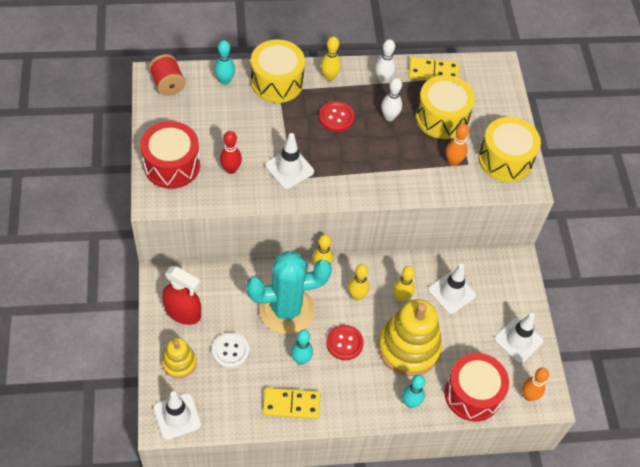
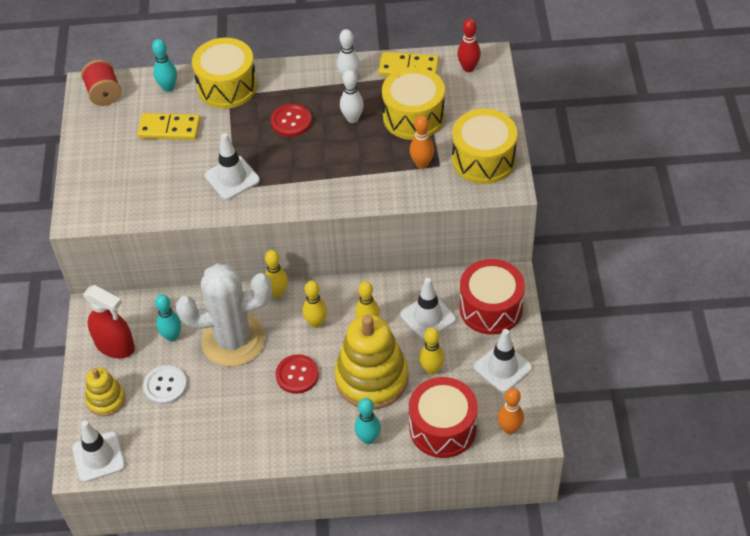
camera: 10 degrees right, 5 degrees down
red drum [141,121,200,189] -> red drum moved to [459,259,525,335]
red bowling pin [220,131,242,174] -> red bowling pin moved to [457,18,481,72]
turquoise cactus [246,251,332,334] -> white cactus [176,263,272,367]
yellow domino [263,388,321,419] -> yellow domino moved to [137,113,200,140]
turquoise bowling pin [291,330,313,365] -> turquoise bowling pin moved to [155,294,181,342]
yellow bowling pin [321,36,341,81] -> yellow bowling pin moved to [419,328,445,375]

